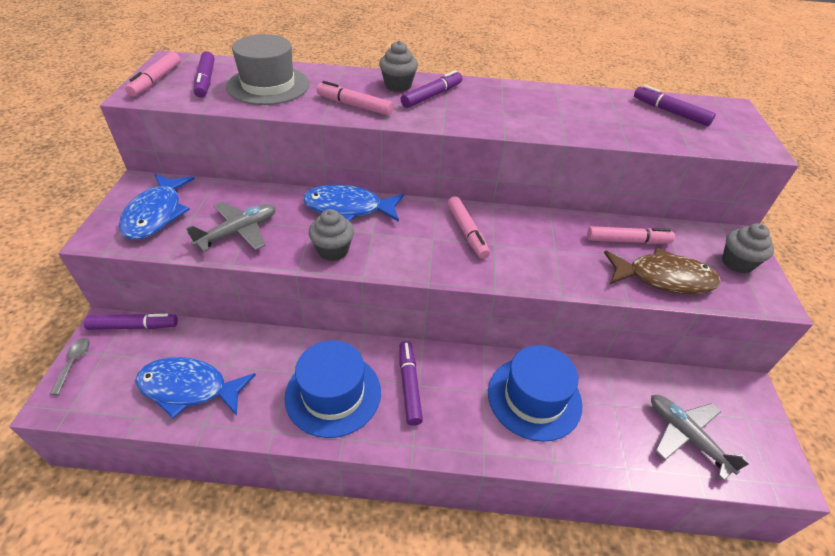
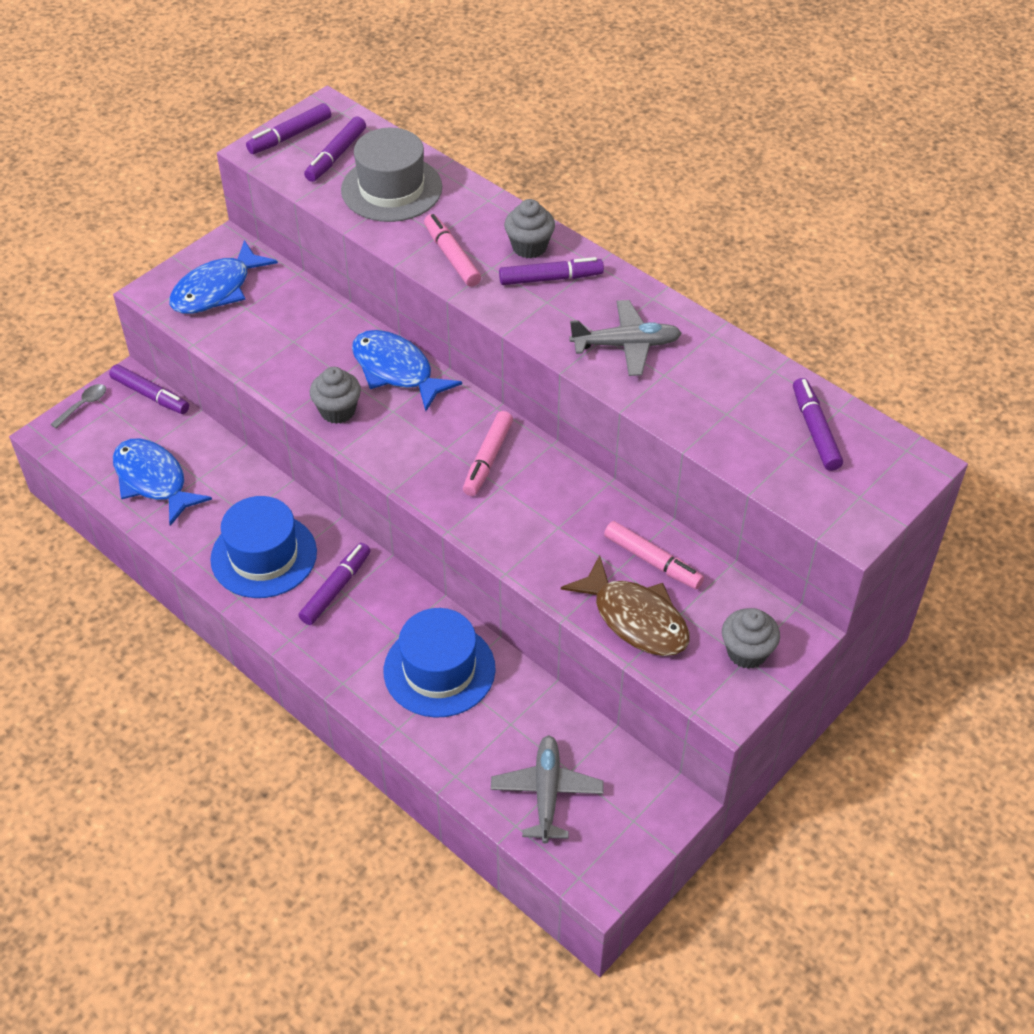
camera: 40 degrees right, 5 degrees up
pink marker [125,51,181,97] -> purple marker [246,103,331,154]
grey plane [186,202,276,252] -> grey plane moved to [569,300,682,376]

